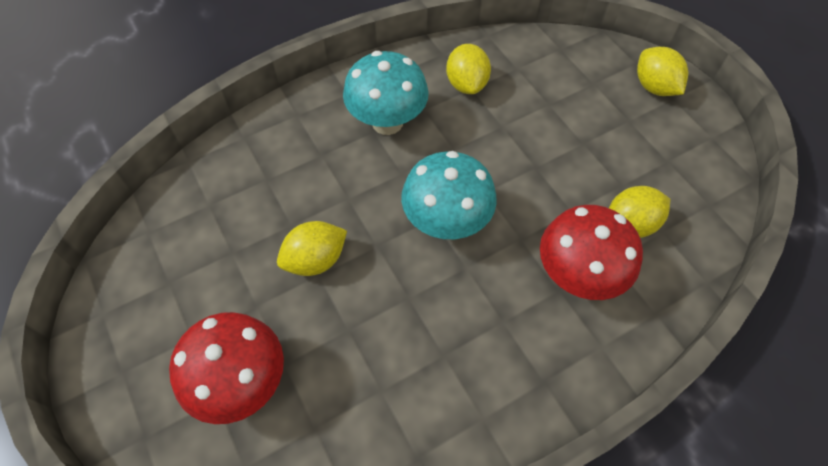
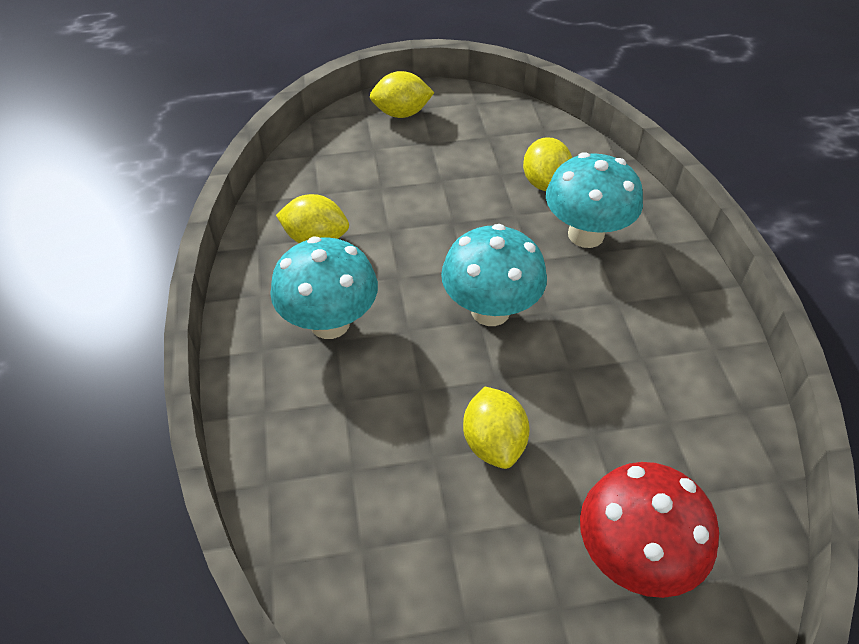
camera: 70 degrees left, 10 degrees down
red mushroom [540,205,643,300] -> turquoise mushroom [546,152,643,248]

